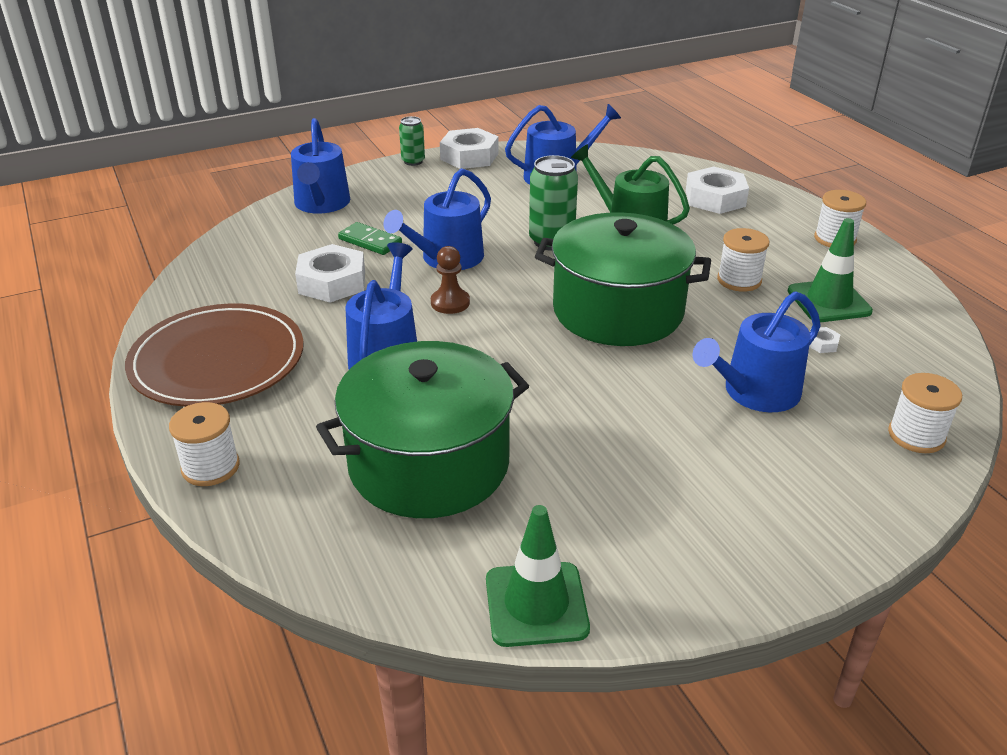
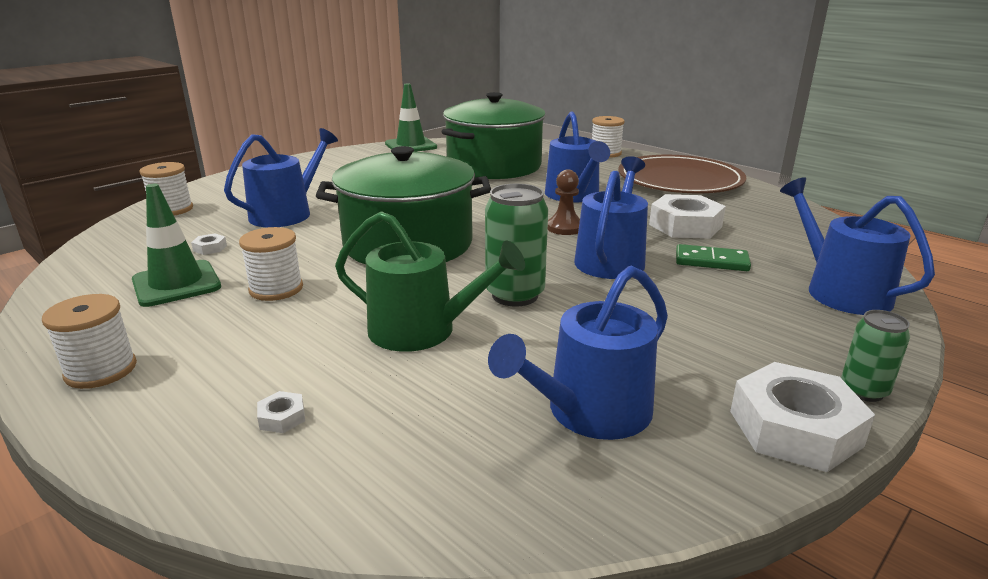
camera: 160 degrees right, 10 degrees down
white nut [686,166,749,214] -> white nut [257,391,305,433], size x0.41

